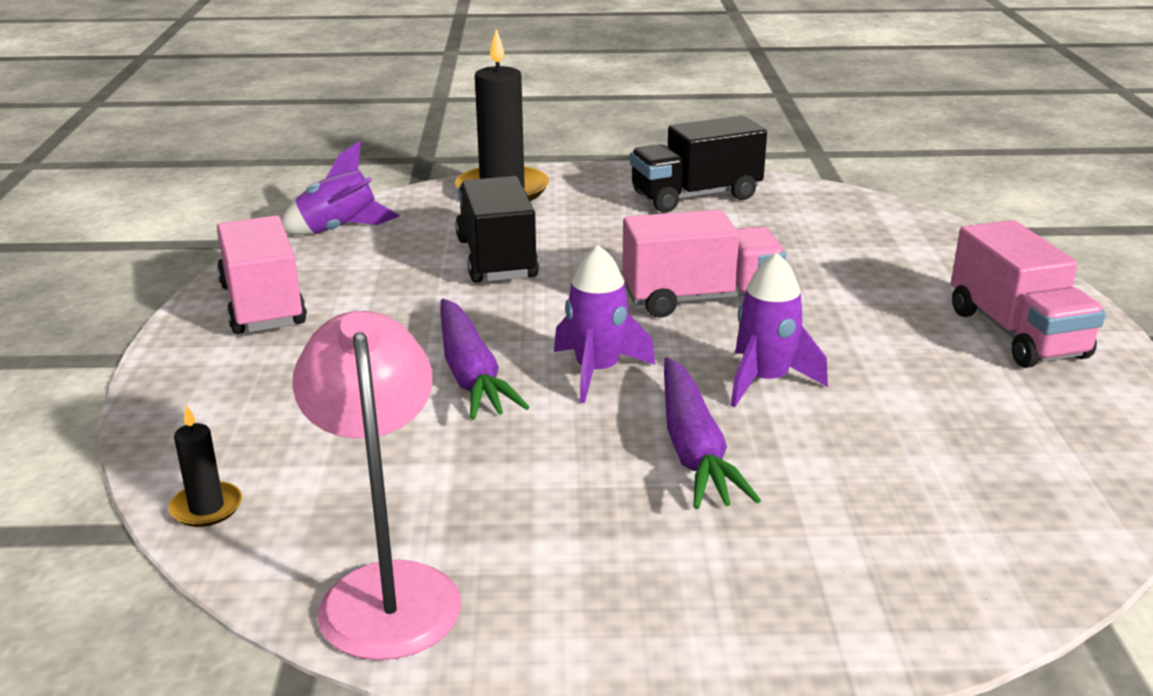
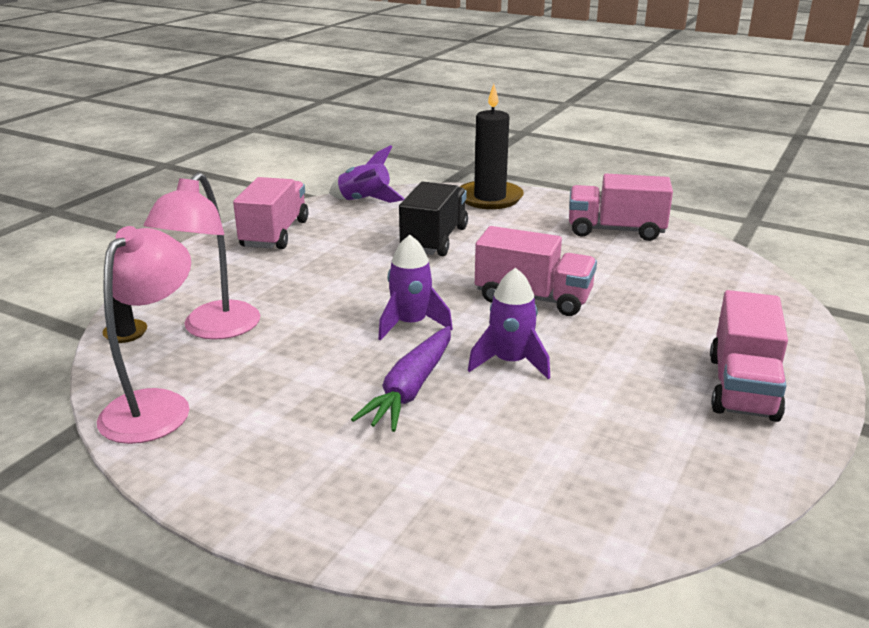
camera: 30 degrees right, 0 degrees up
purple carrot [441,299,529,420] -> none
black truck [630,116,767,213] -> pink truck [569,174,673,241]
none -> pink lamp [144,172,260,340]

